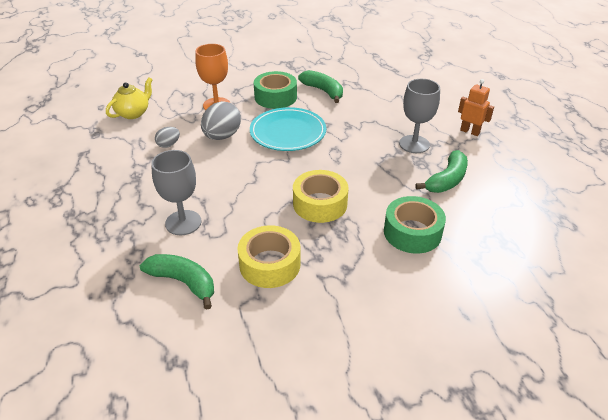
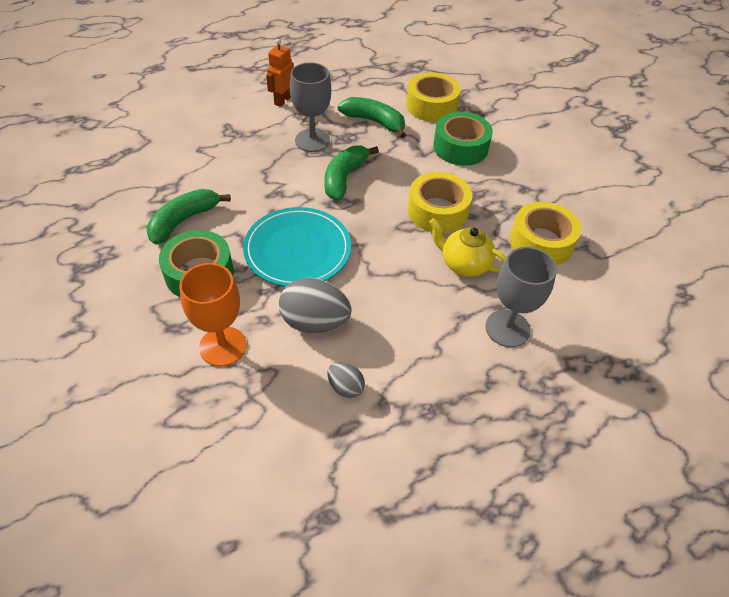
camera: 100 degrees left, 10 degrees up
yellow teapot [106,77,153,119] -> yellow teapot moved to [429,218,506,277]
green banana [140,254,214,310] -> green banana moved to [324,146,379,201]
none -> yellow tape [406,72,461,122]

